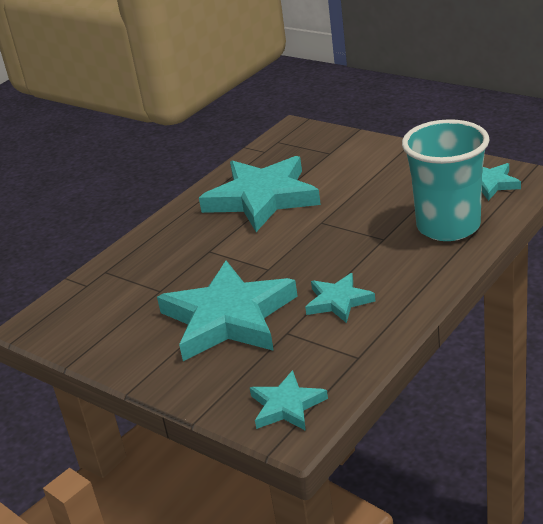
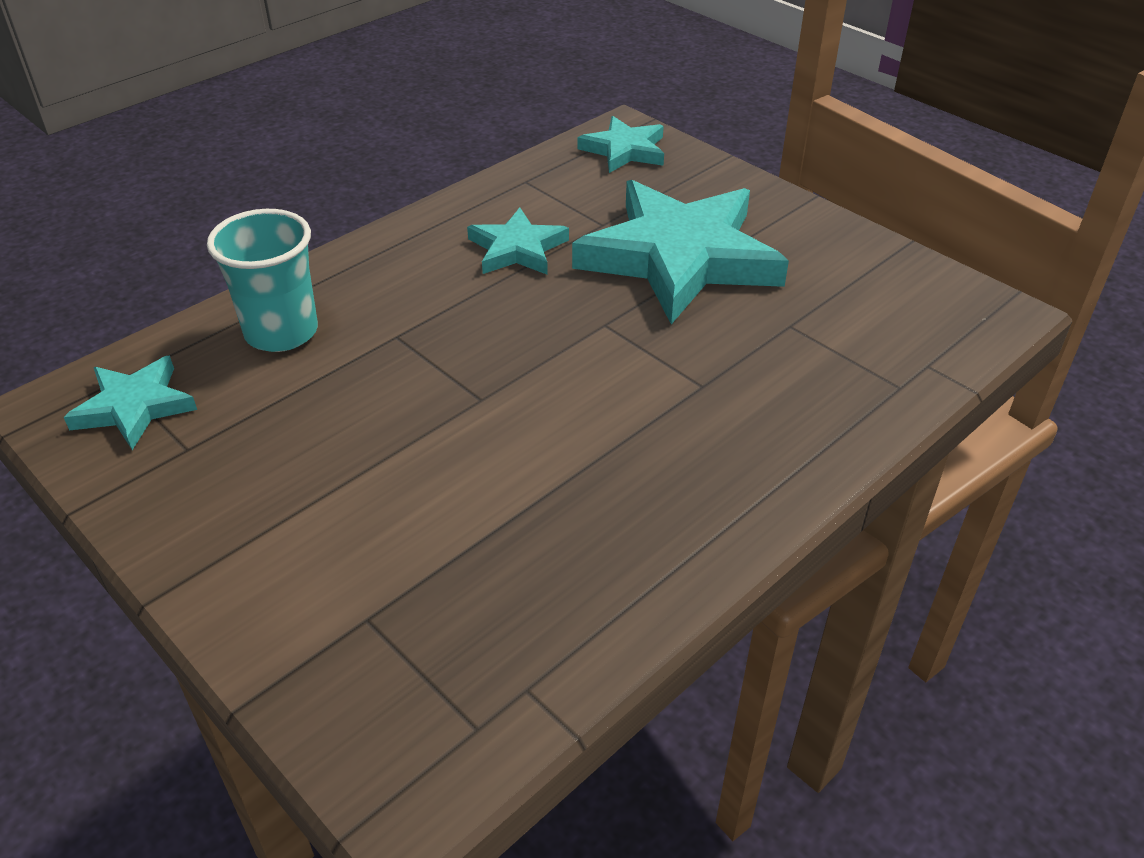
camera: 175 degrees left, 10 degrees up
turquoise star [199,156,321,232] -> none
turquoise cup [402,119,489,241] -> turquoise cup [207,209,318,352], size x0.67

